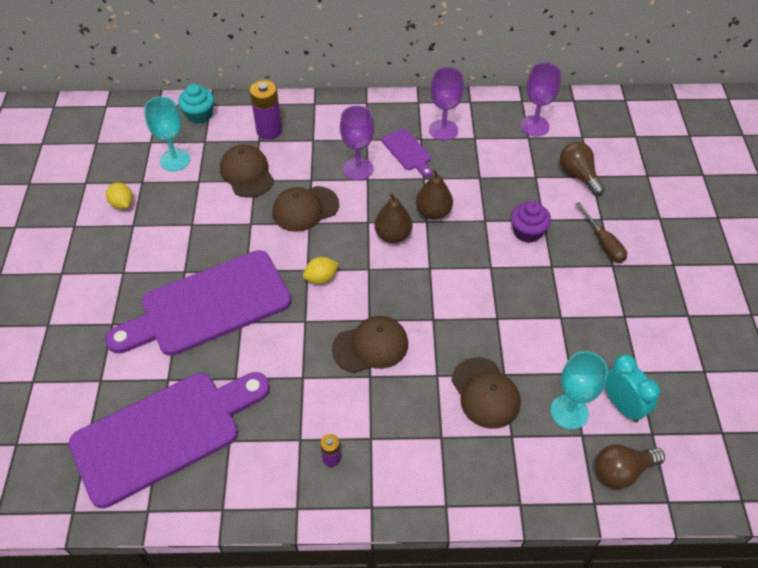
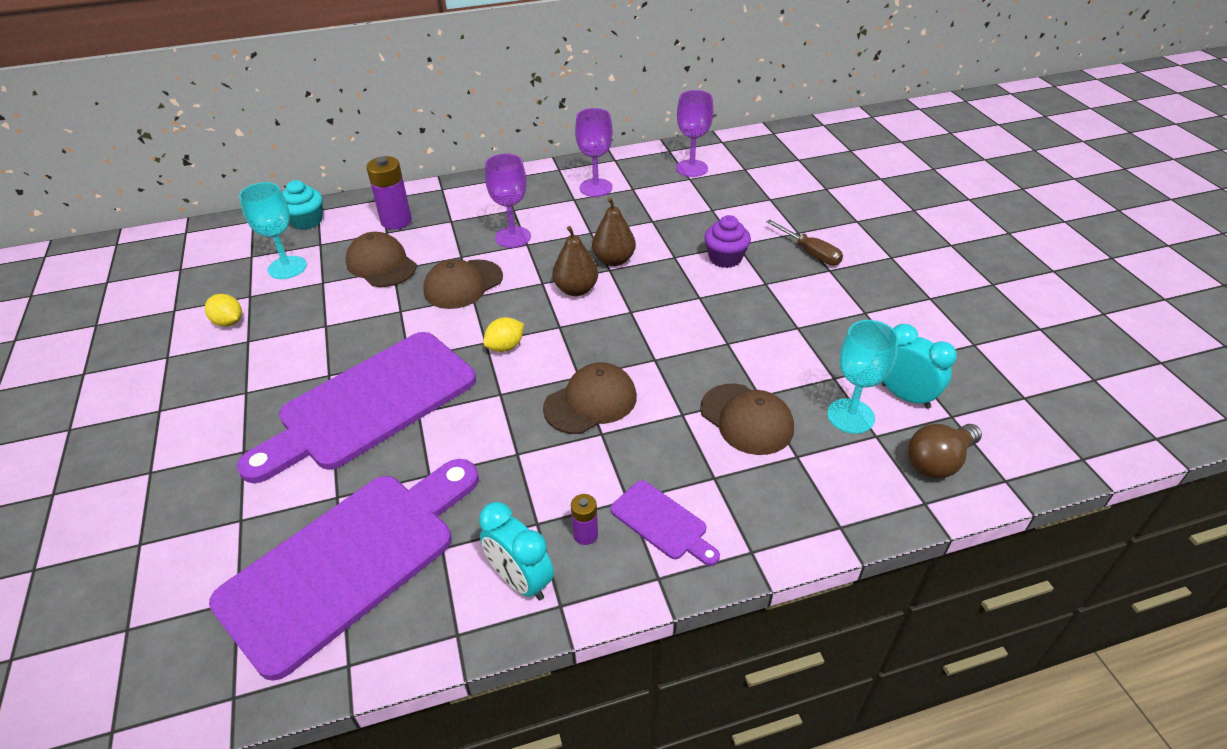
camera: 15 degrees left, 10 degrees down
purple cutting board [382,129,432,177] -> purple cutting board moved to [610,480,720,566]
brown light bulb [560,142,605,196] -> none
none -> turquoise clock [479,502,554,601]

